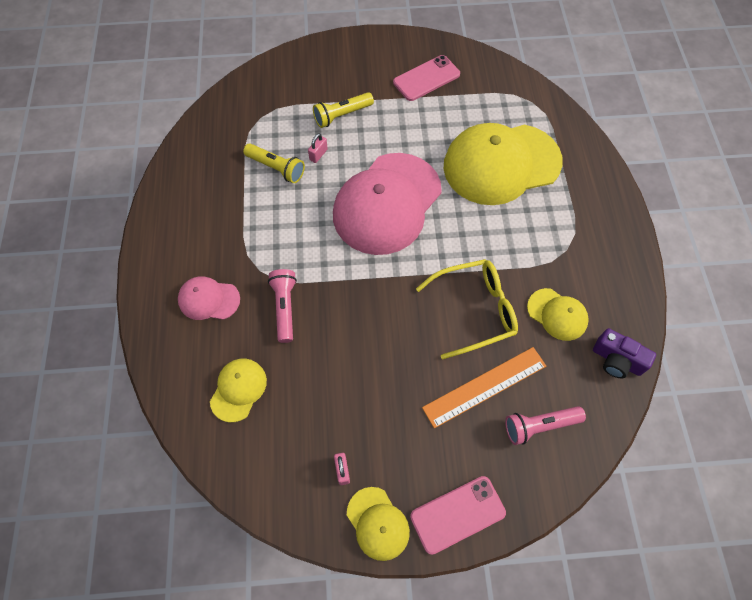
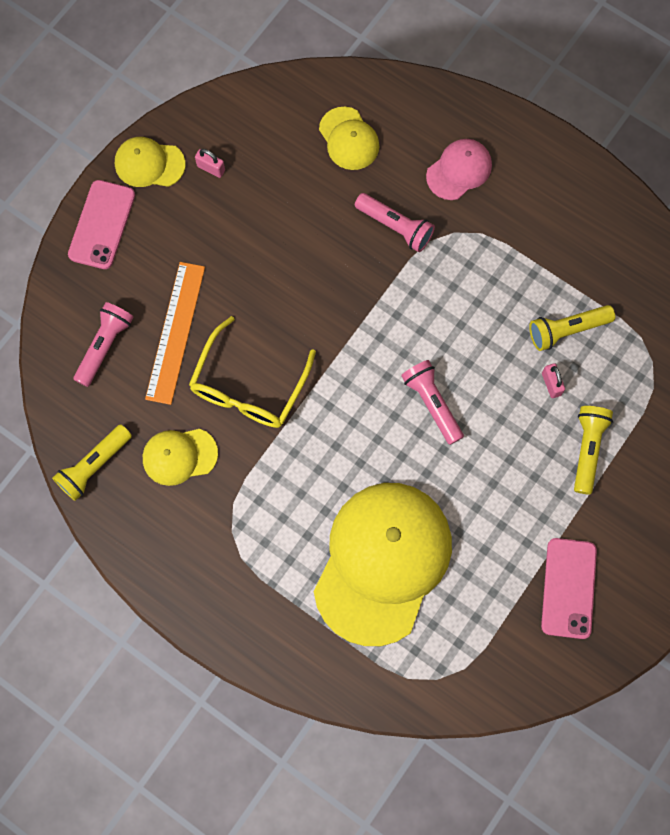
camera: 130 degrees right, 10 degrees up
pink cap [333,153,442,255] -> pink flashlight [401,360,464,445]
purple camera [593,328,656,379] -> yellow flashlight [52,424,132,501]

